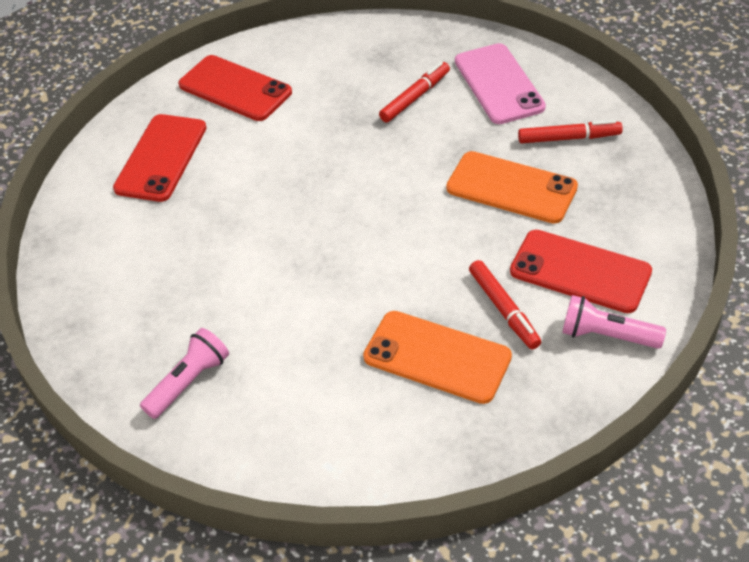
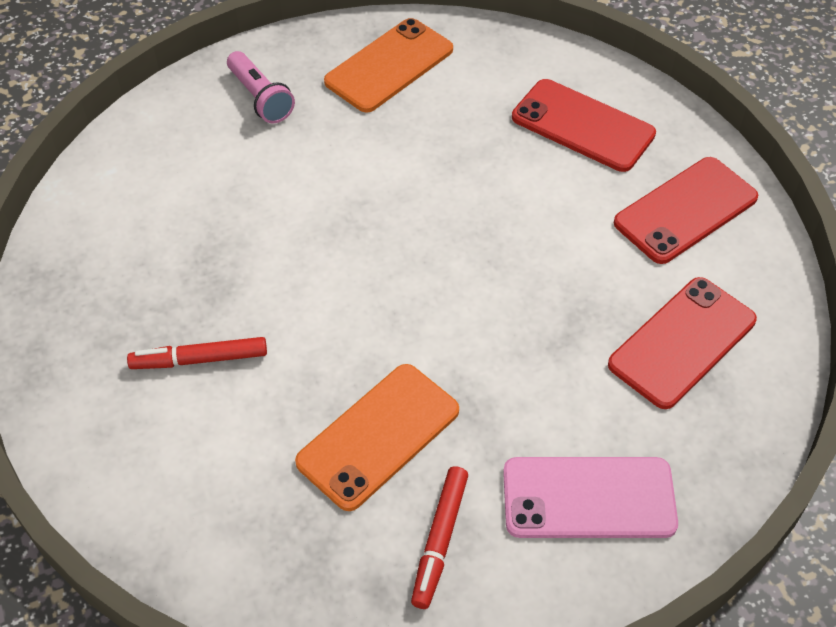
camera: 105 degrees right, 5 degrees up
orange phone [363,311,512,404] -> orange phone moved to [324,18,453,112]
red marker [379,62,450,123] -> none
red phone [510,230,652,313] -> red phone moved to [608,277,757,409]
pink flashlight [562,295,666,349] -> none

